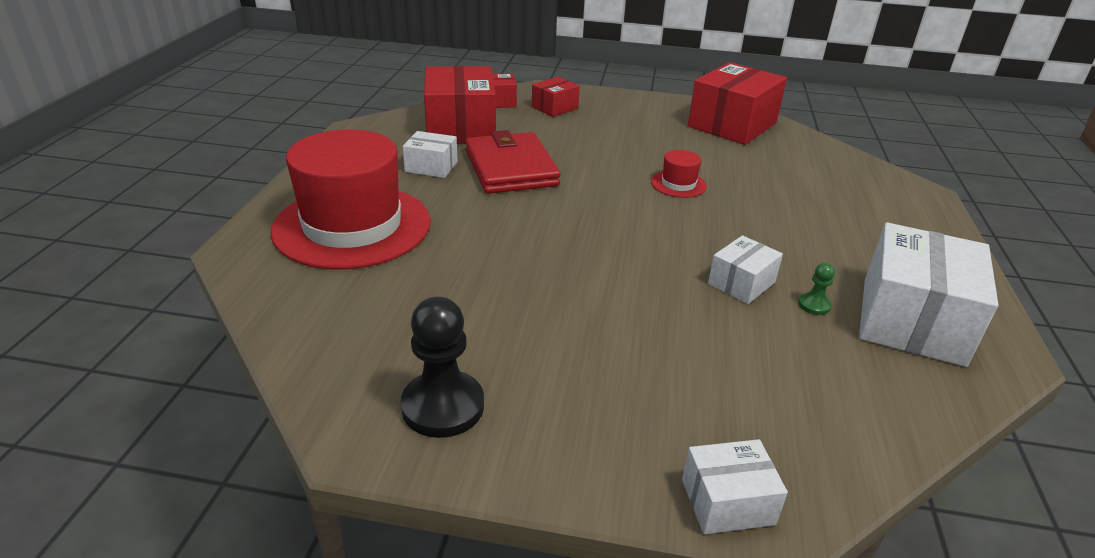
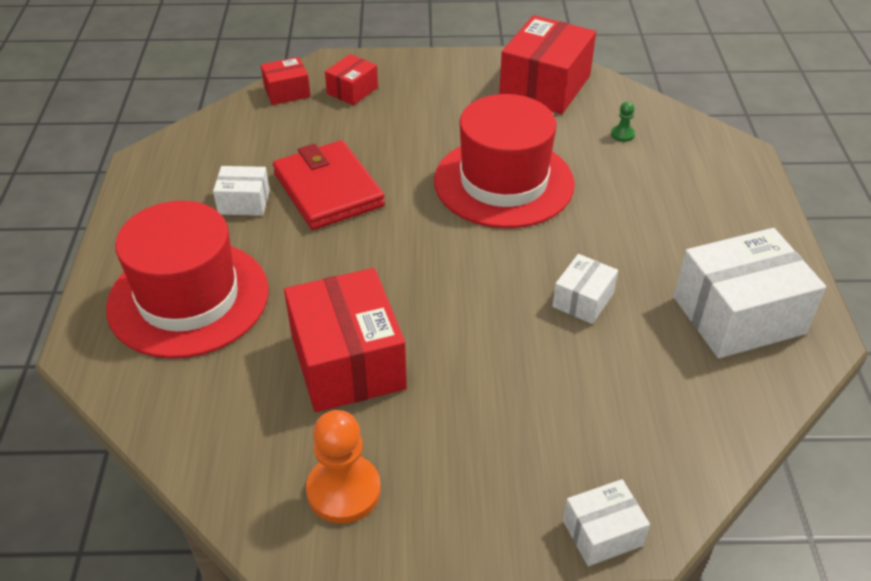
camera: 10 degrees left, 10 degrees up
black pawn [401,296,484,438] -> orange pawn [306,410,381,524]
red box [424,66,496,144] -> red box moved to [284,268,407,412]
red hat [651,150,707,198] -> red hat [434,94,575,228], size x2.46
green pawn [798,263,835,315] -> green pawn moved to [611,102,635,142]
white box [859,222,999,367] -> white box turned 60 degrees clockwise [674,228,826,358]

